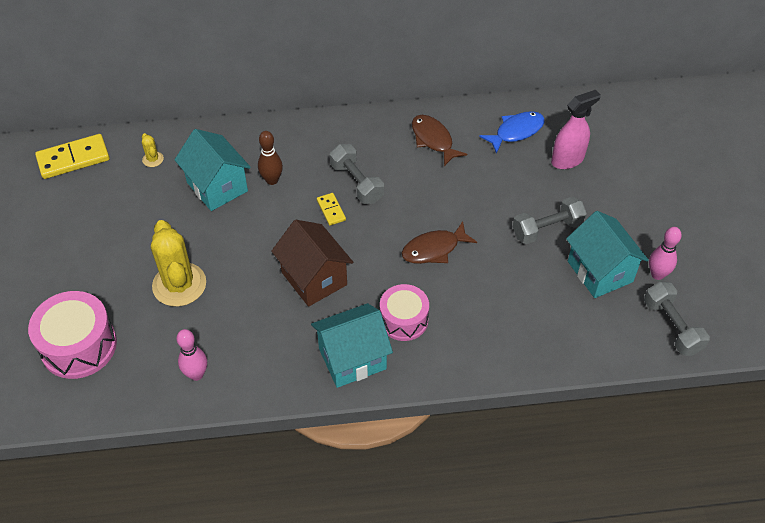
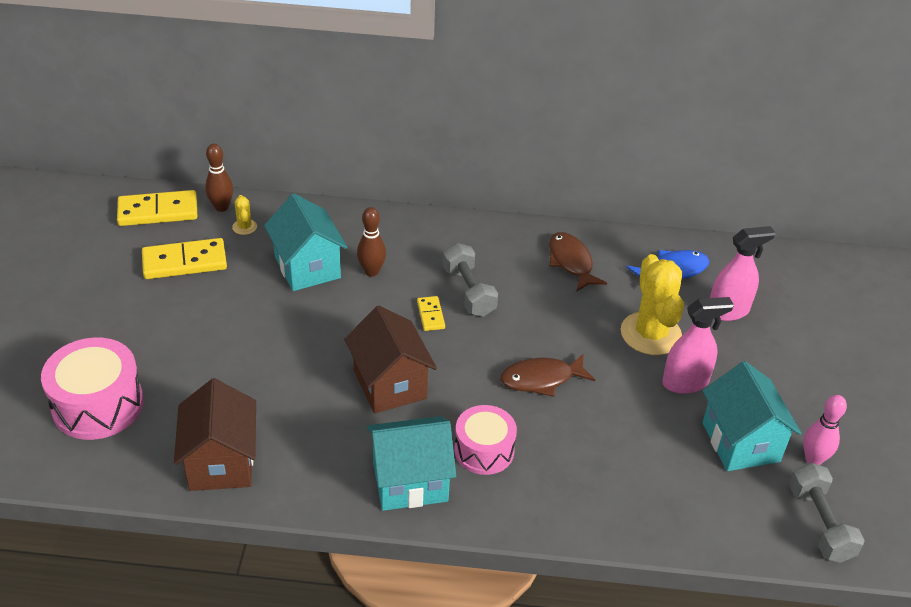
camera: 10 degrees right, 10 degrees down
yellow cactus [151,220,206,307] -> yellow cactus moved to [621,254,684,355]
pink bowling pin [176,329,207,381] -> brown house [174,378,256,491]
grey dumbbell [513,197,587,244] -> pink spray bottle [662,297,734,394]
none -> yellow domino [142,238,227,279]
none -> brown bowling pin [205,144,233,212]

